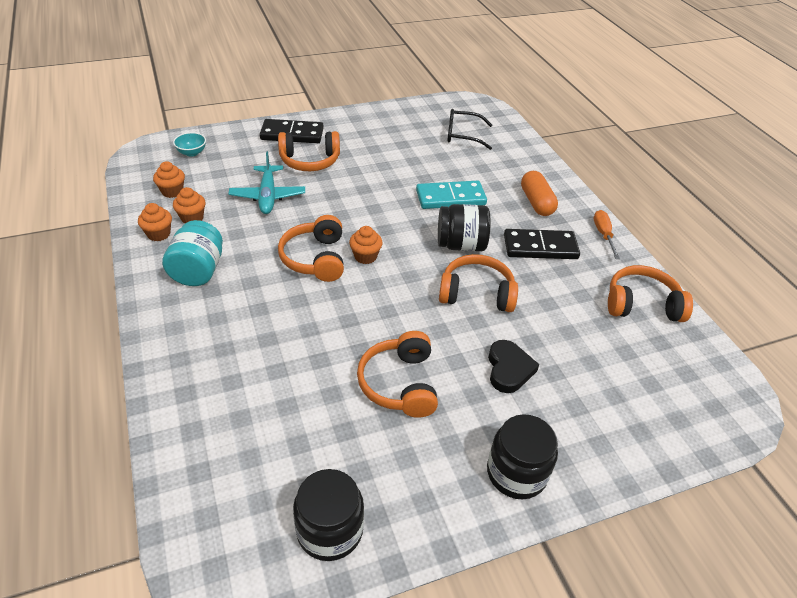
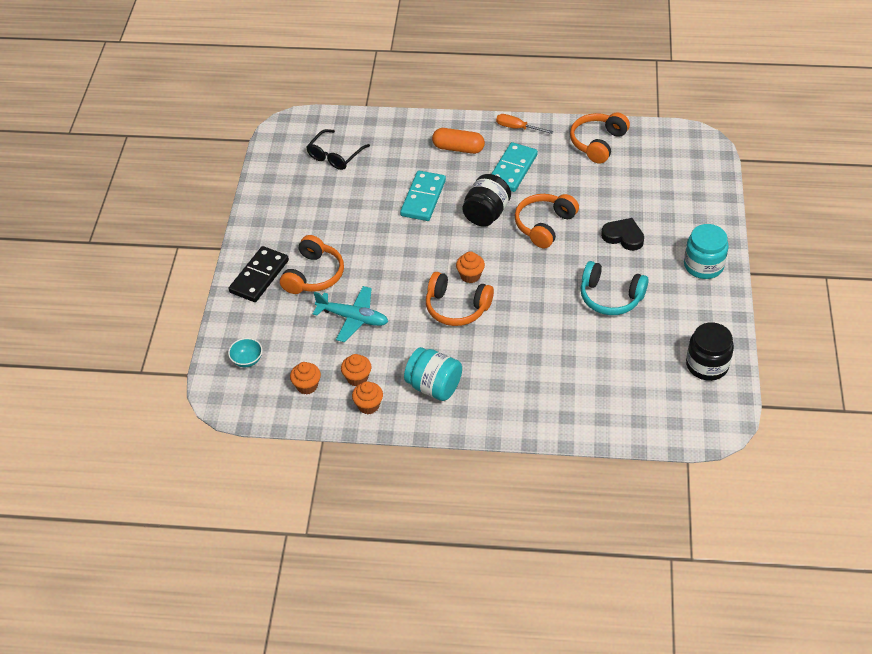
camera: 60 degrees left, 5 degrees up
orange headphones [357,331,438,418] -> turquoise headphones [581,261,649,315]
black jar [487,414,558,500] -> turquoise jar [684,224,729,279]
black domino [504,229,580,259] -> turquoise domino [491,142,538,192]

